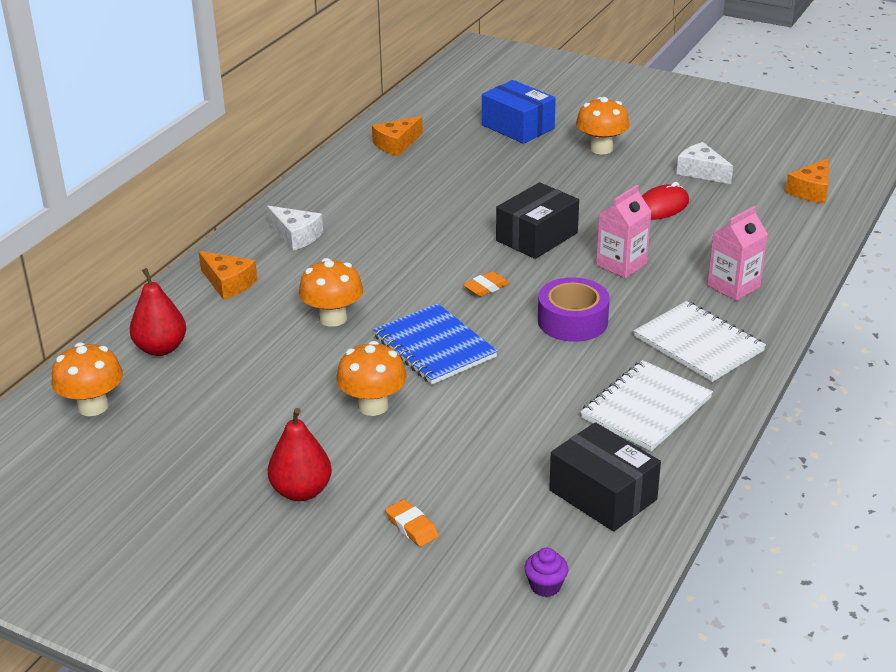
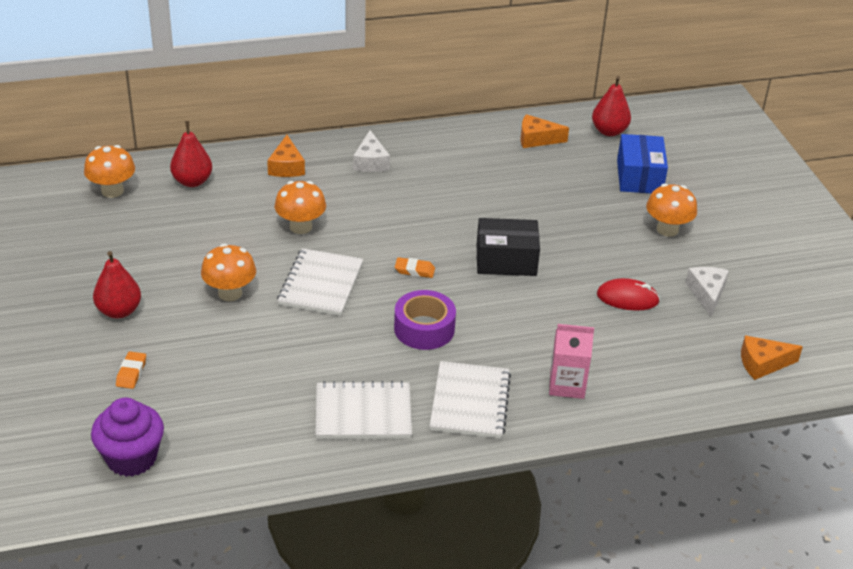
camera: 45 degrees right, 5 degrees up
blue notebook [373,303,498,385] -> white notebook [277,248,363,316]
purple cupcake [524,548,568,597] -> purple cupcake [91,398,164,477], size x2.11
black box [549,422,661,532] -> none
pink carton [596,185,652,278] -> none
none -> red pear [592,76,631,136]

